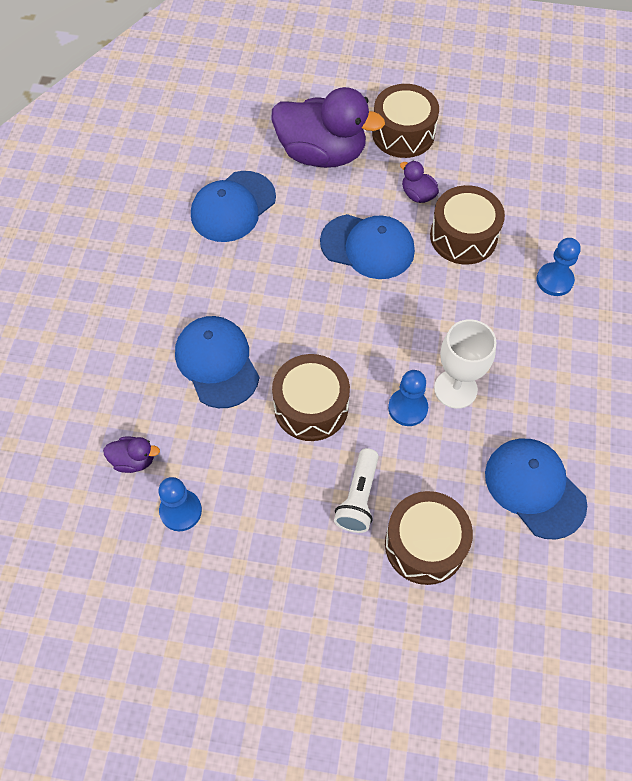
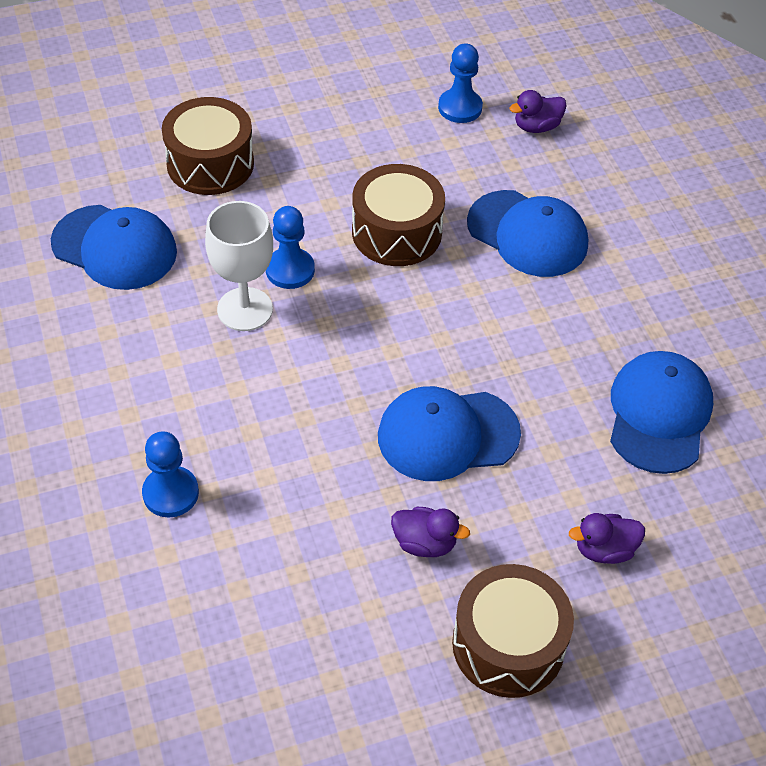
camera: 150 degrees right, 10 degrees down
purple duck [271,87,385,168] -> purple duck [569,513,645,564], size x0.42
white flashlight [334,448,379,533] -> none
brown drum [430,185,505,265] -> none

